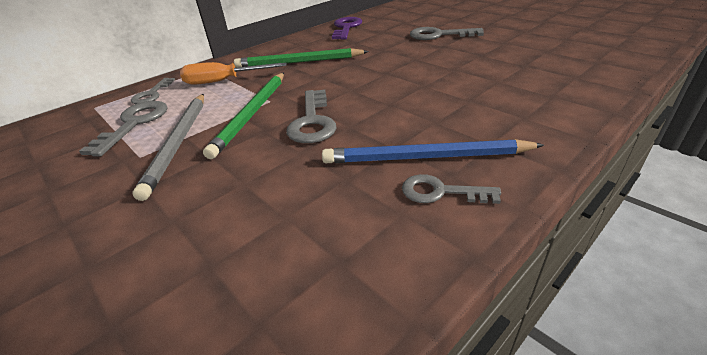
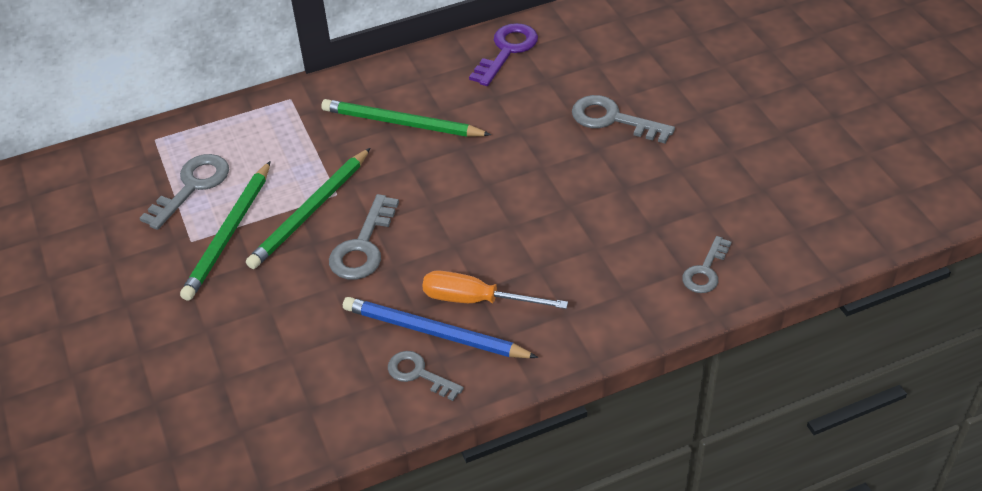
camera: 20 degrees right, 10 degrees up
grey key [131,78,175,104] -> grey key moved to [682,236,732,293]
grey pencil [133,94,204,201] -> green pencil [180,161,271,301]
orange screwdriver [180,62,287,85] -> orange screwdriver moved to [422,270,568,309]

